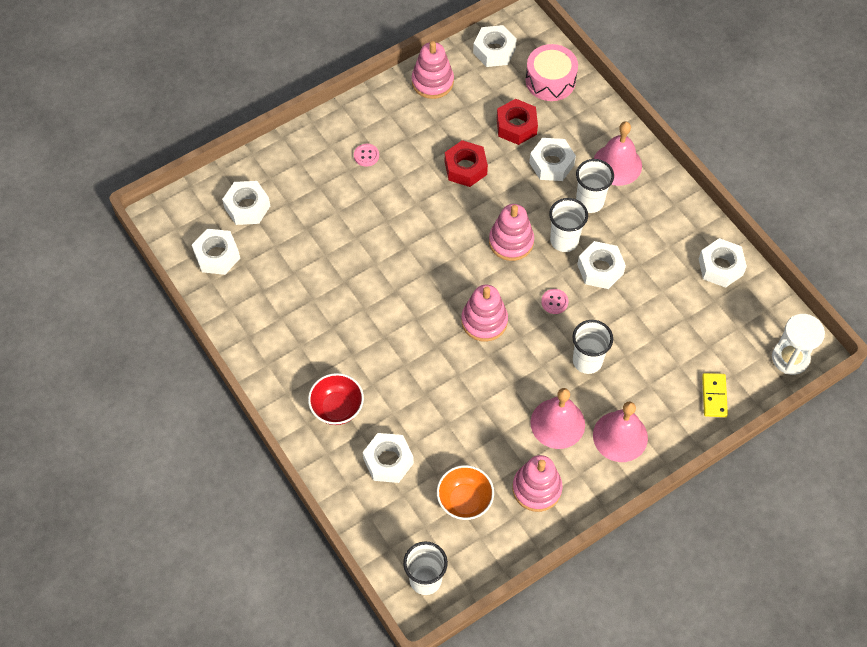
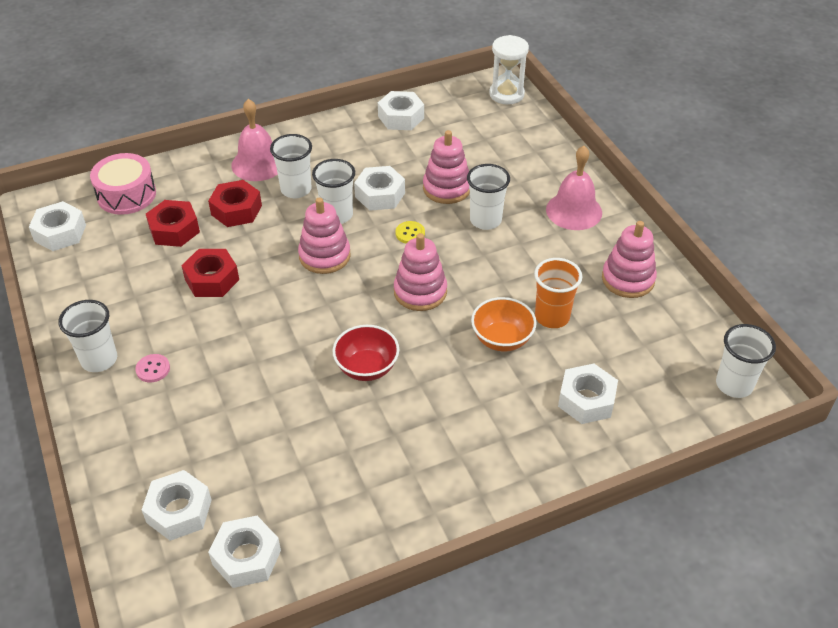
camera: 80 degrees left, 15 degrees down
red bowl [308,373,364,425] -> red bowl moved to [332,325,399,381]
pink stacking toy [412,41,454,99] -> pink stacking toy moved to [423,130,470,204]
orange bowl [437,465,494,520] -> orange bowl moved to [471,297,537,352]
white nut [529,138,576,181] -> red nut [208,180,262,227]
pink bell [531,388,585,449] -> none
pink button [541,289,569,314] -> yellow button [396,221,425,244]
yellow domino [702,373,728,417] -> none
none -> white cup [58,300,117,372]
none -> orange cup [534,258,582,328]

